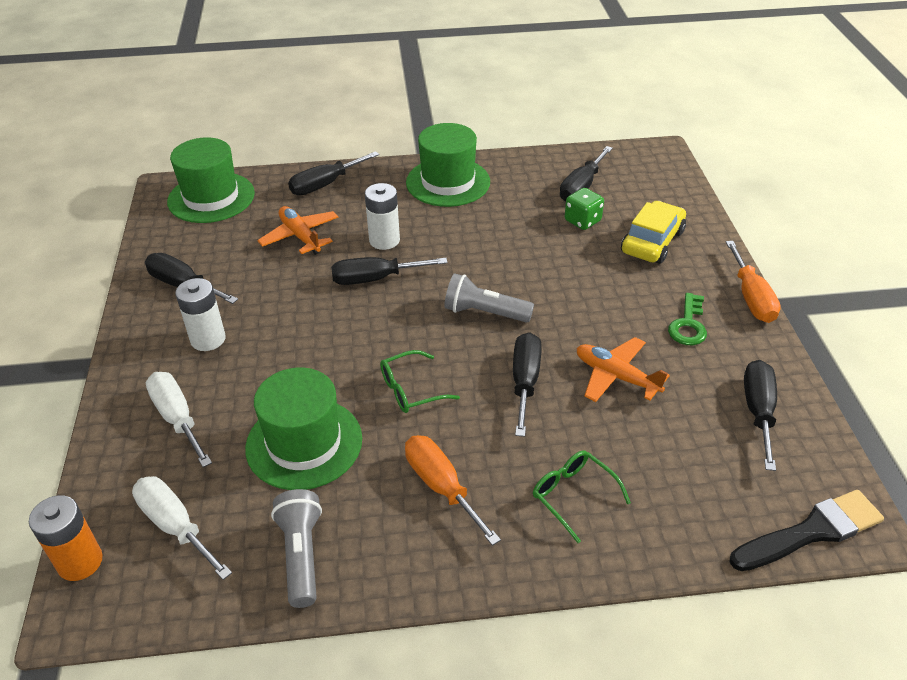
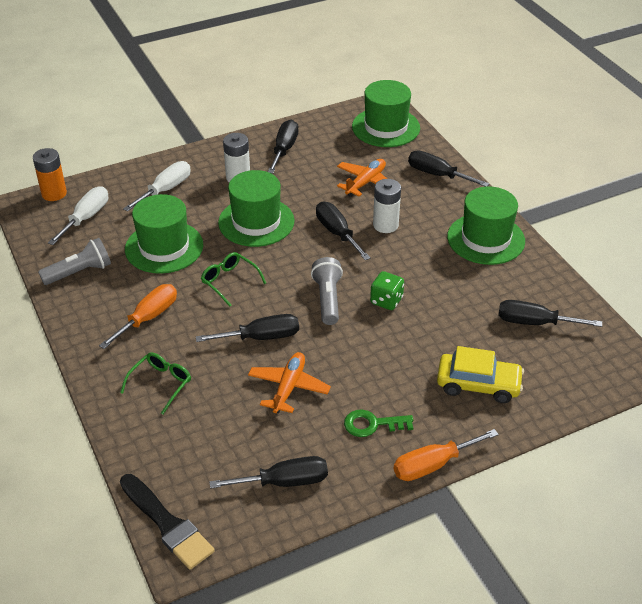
camera: 70 degrees right, 0 degrees up
green dice [565,188,604,230] -> green dice moved to [370,271,404,310]
none -> green hat [218,170,295,247]

